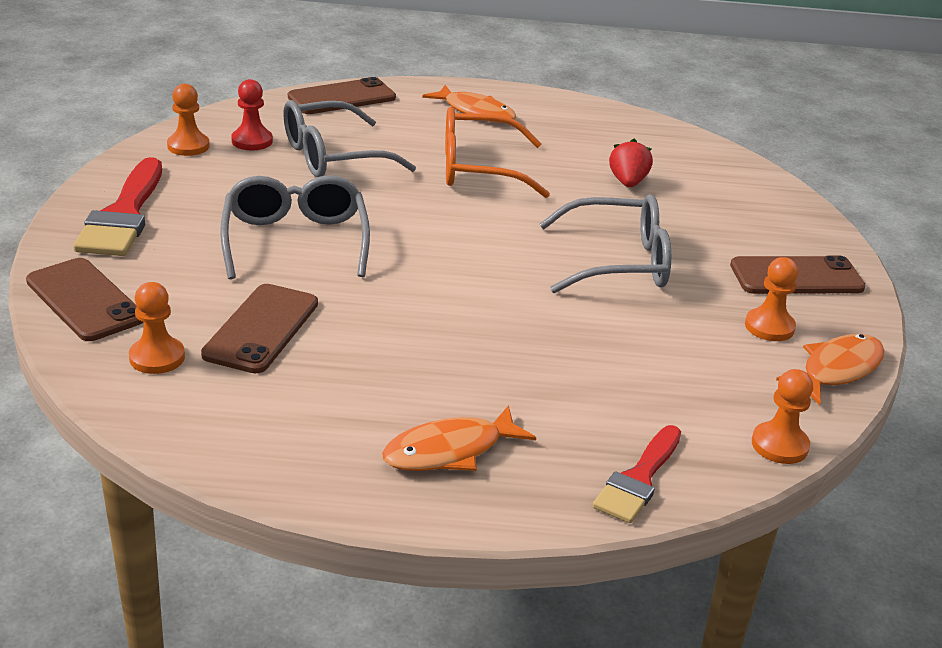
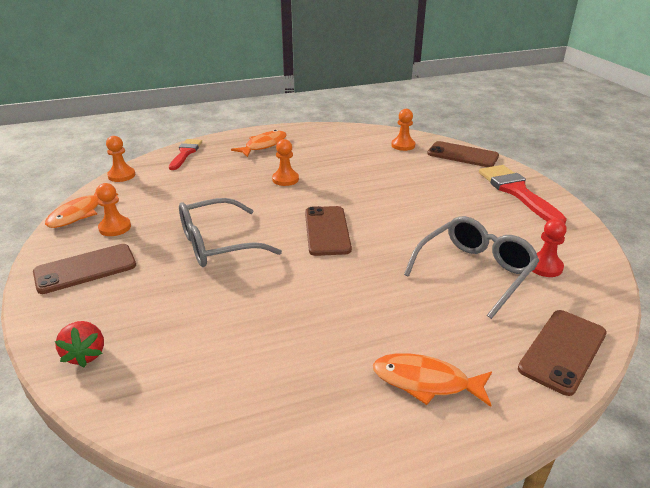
camera: 160 degrees right, 0 degrees up
orange pawn [167,84,209,156] -> orange pawn moved to [272,139,299,186]
brown phone [201,284,318,373] -> brown phone moved to [305,206,352,256]
grey glasses [220,175,370,279] -> none
orange glasses [445,107,550,198] -> none
red strawberry [609,139,653,187] -> red strawberry moved to [55,321,104,367]

